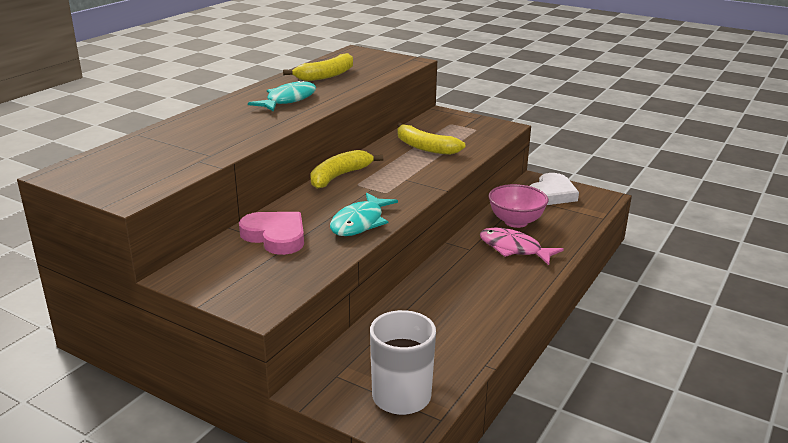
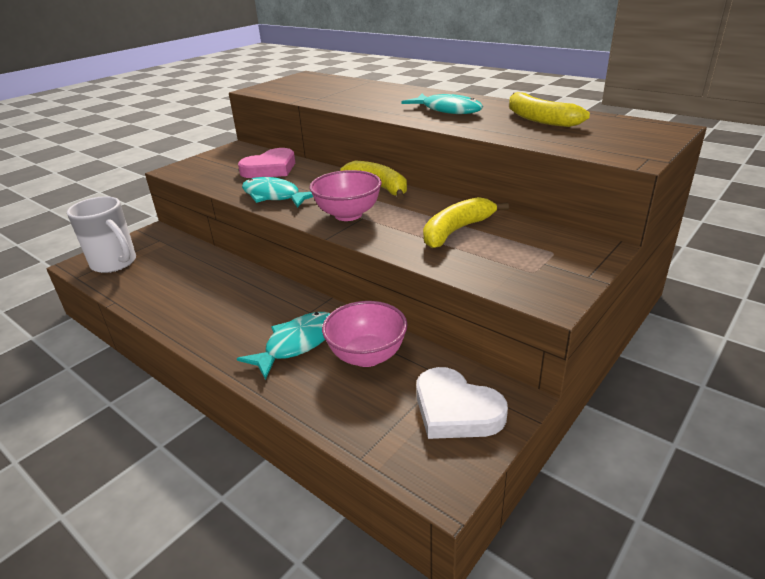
camera: 100 degrees right, 5 degrees up
pink fish [480,228,564,265] -> turquoise fish [237,312,330,380]
none -> pink bowl [310,170,382,221]

